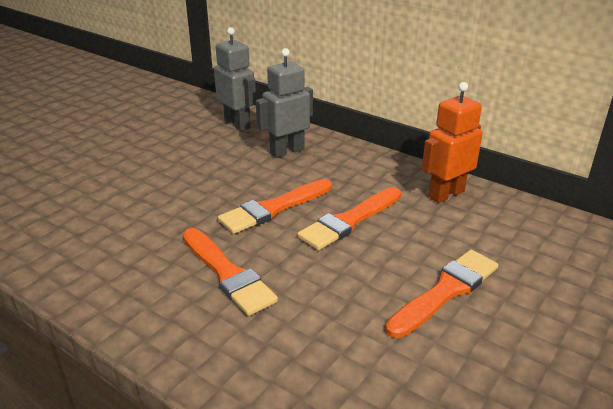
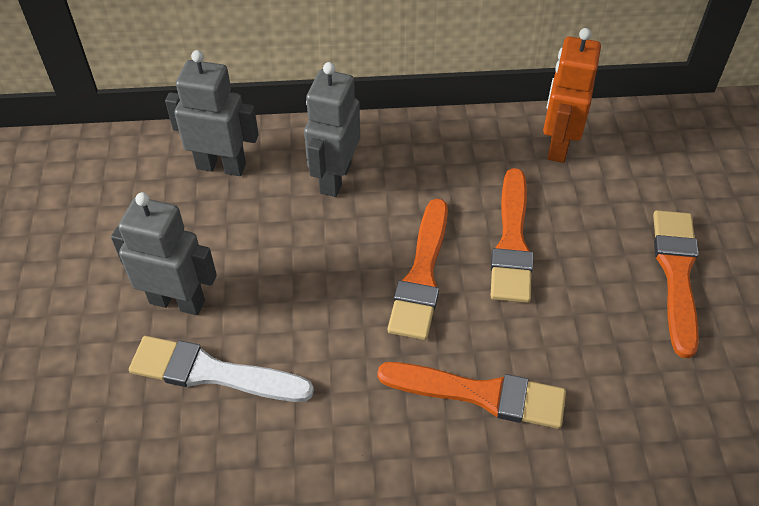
camera: 40 degrees left, 20 degrees up
none -> grey robot [111,192,217,315]
none -> white brush [129,336,314,402]

